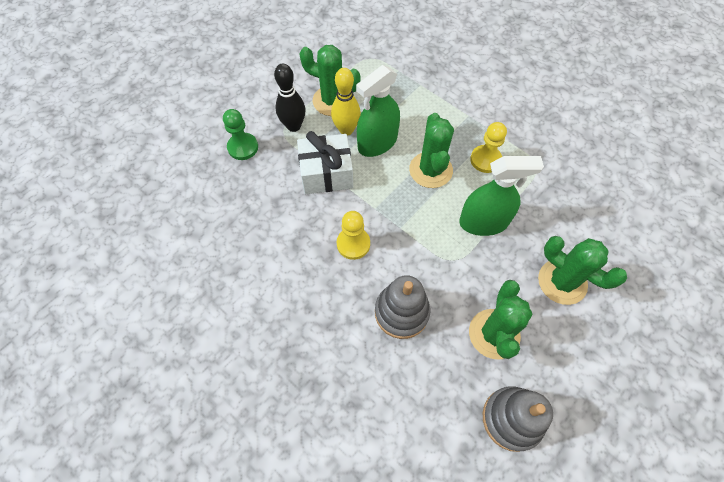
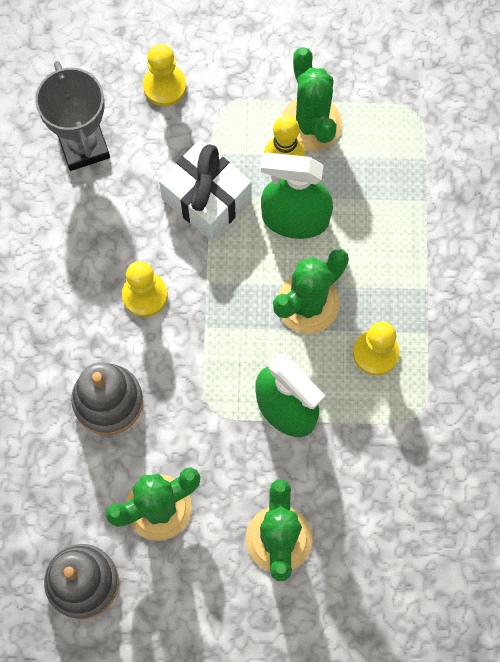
camera: 50 degrees right, 10 degrees up
green pawn [223,109,258,160] -> yellow pawn [143,44,186,106]
black bowling pin [274,64,305,132] -> none
none -> grey trophy [35,61,110,171]

